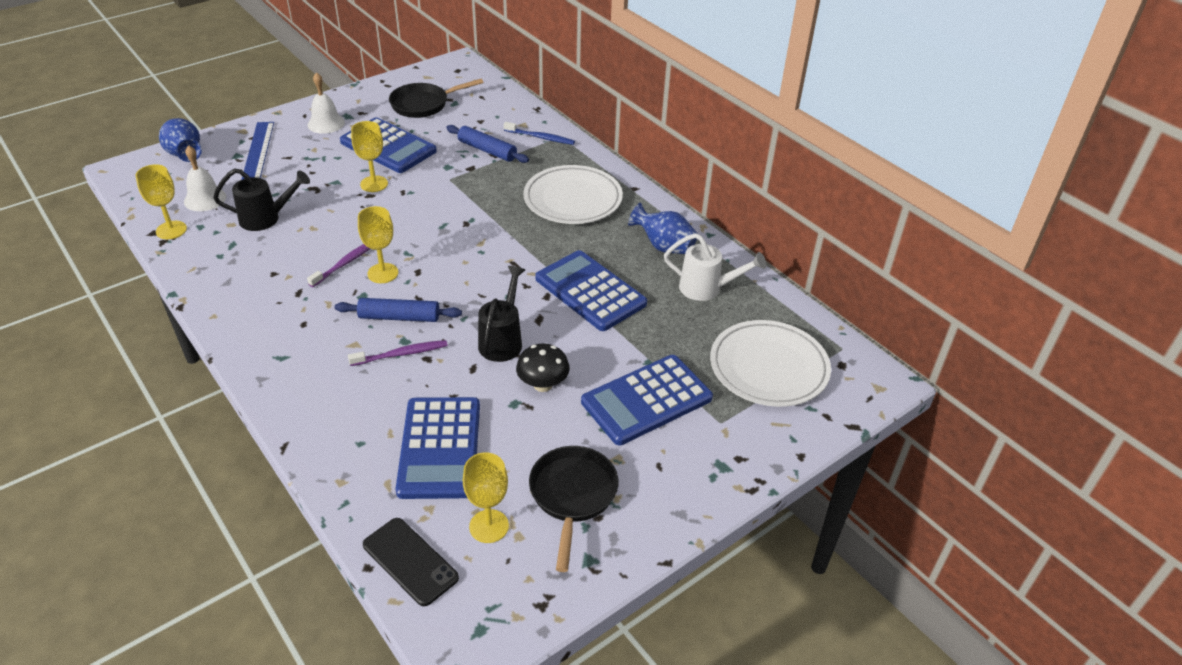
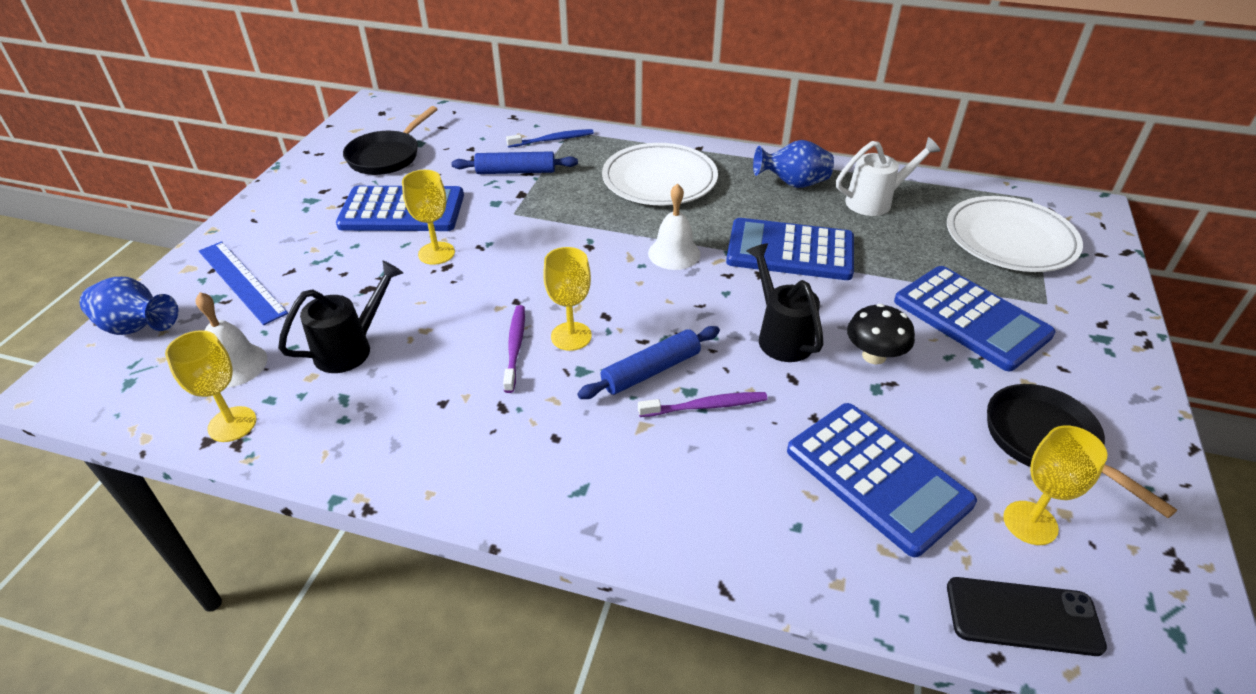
camera: 35 degrees left, 0 degrees up
white bell [307,72,345,134] -> white bell moved to [648,183,701,270]
purple toothbrush [348,340,448,366] -> purple toothbrush turned 45 degrees clockwise [638,392,767,417]
blue calculator [581,355,713,445] -> blue calculator turned 60 degrees counterclockwise [894,266,1055,371]

